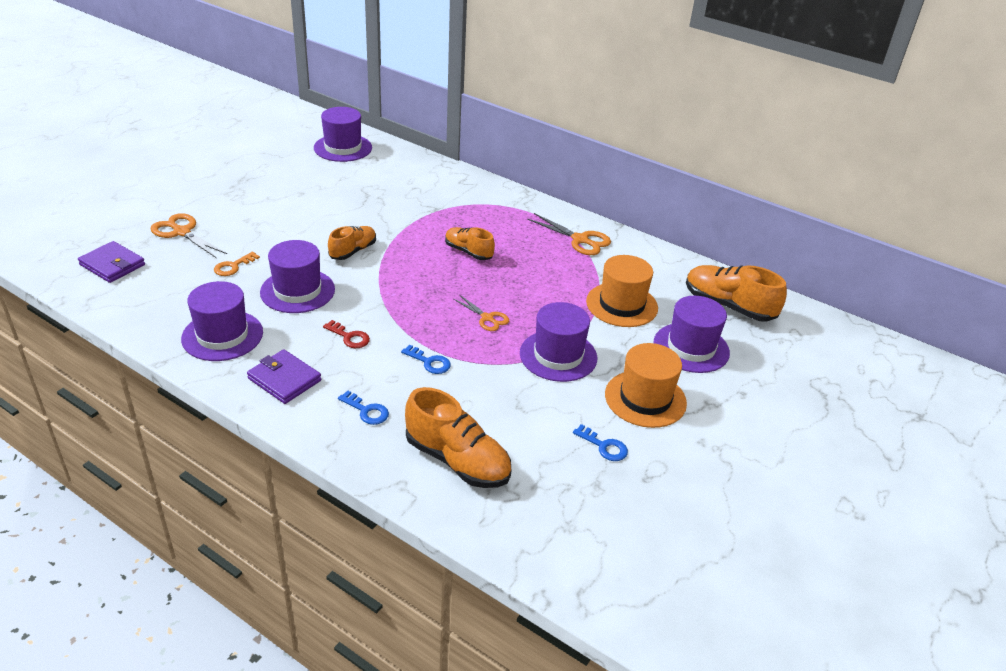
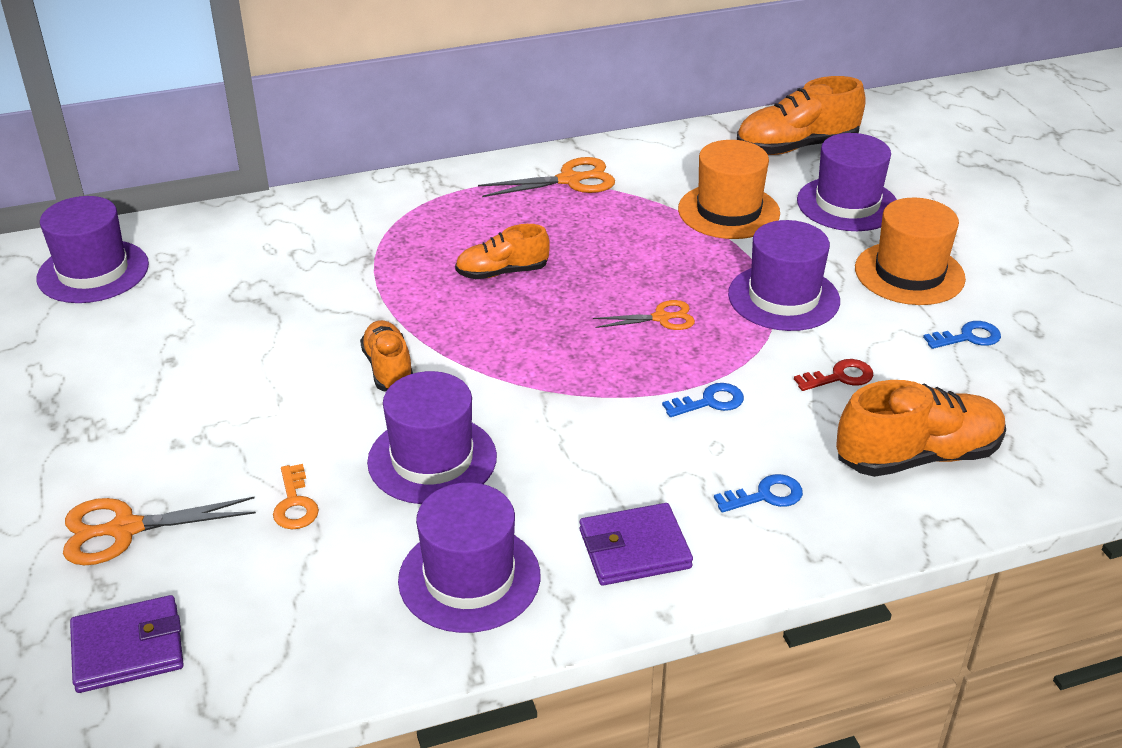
camera: 50 degrees left, 0 degrees up
red key [323,320,370,348] -> red key moved to [794,359,873,391]

